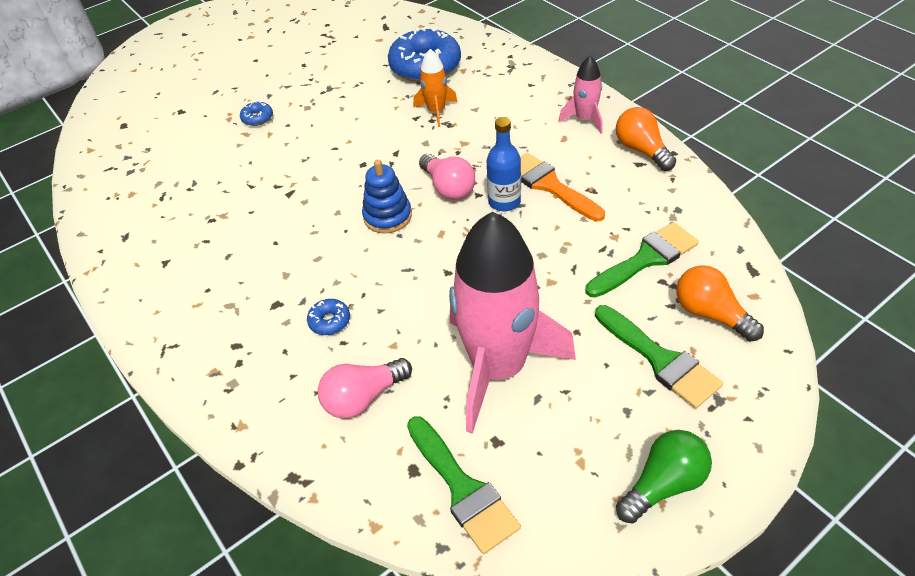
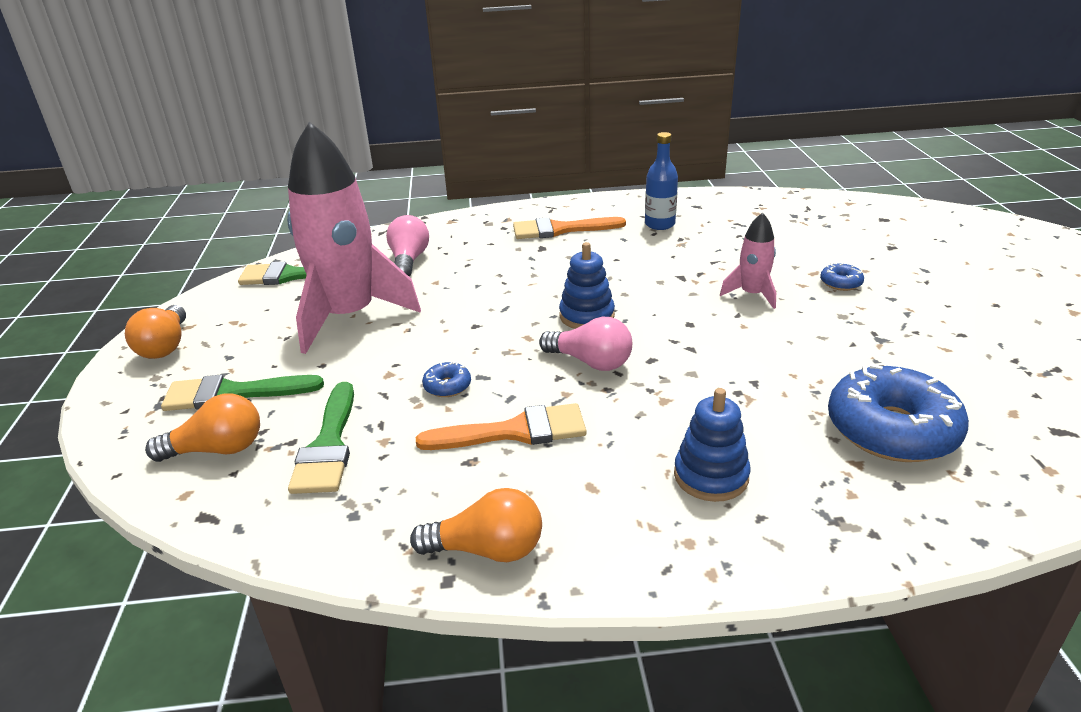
camera: 120 degrees right, 15 degrees down
blue donut [307,299,350,335] -> blue donut moved to [422,361,471,397]
orange rocket [413,49,457,127] -> none
pink light bulb [419,154,475,200] -> pink light bulb turned 150 degrees counterclockwise [539,316,632,371]
blue bottle [487,117,521,211] -> blue bottle moved to [645,132,678,230]
pink rocket [559,56,603,133] -> pink rocket moved to [720,212,776,309]
green light bulb [616,430,712,524] -> orange light bulb [125,305,186,359]
none -> orange brush [513,217,626,239]
none -> blue stacking toy [674,388,750,502]

